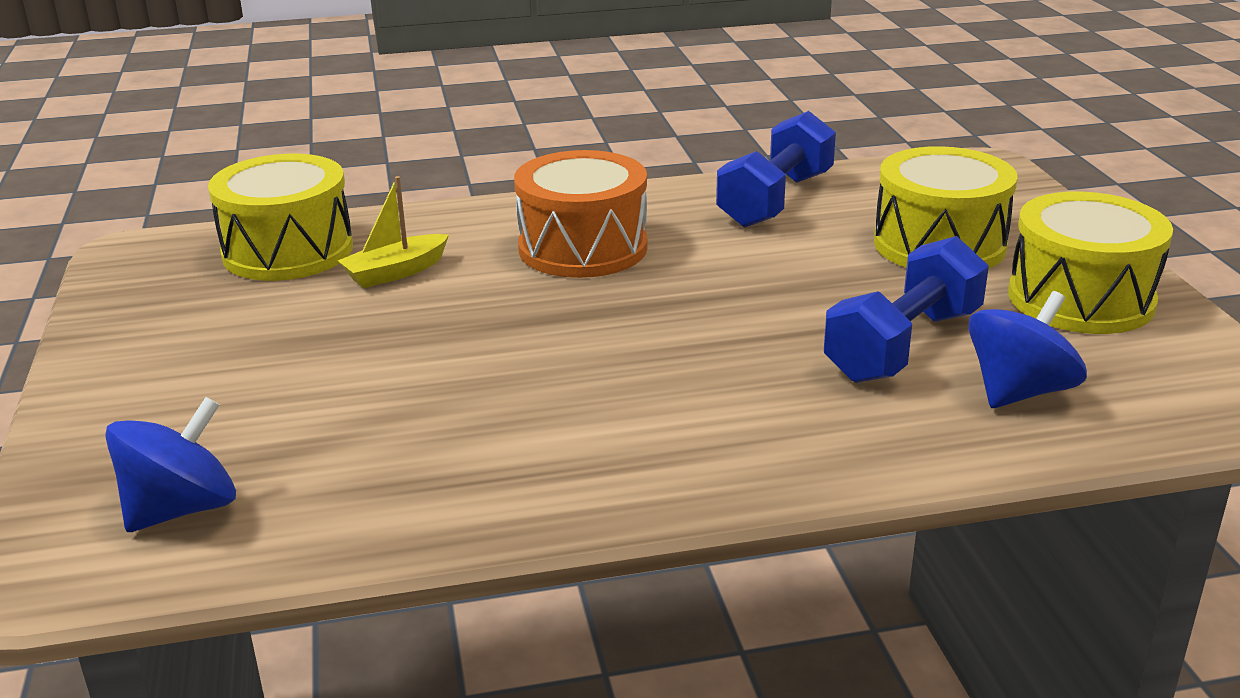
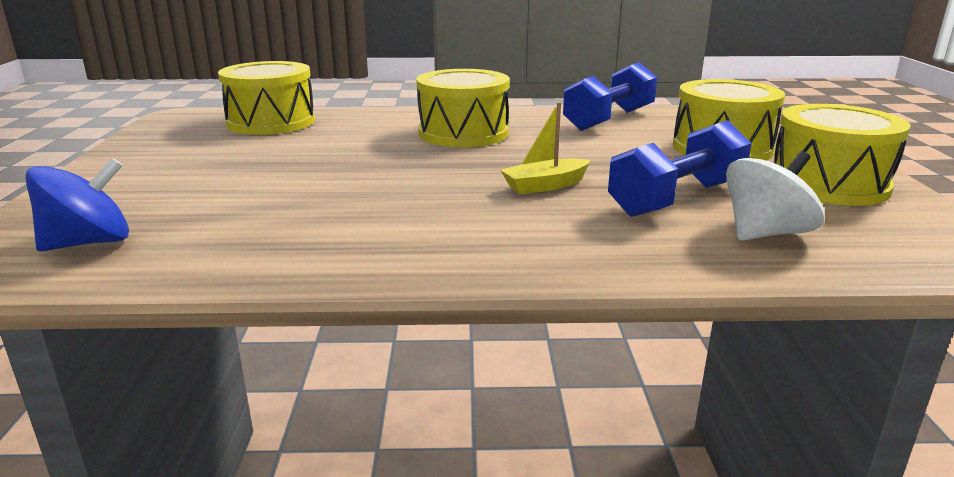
camera: 10 degrees right, 5 degrees down
yellow boat [338,176,449,288] -> yellow boat moved to [500,102,591,194]
orange drum [514,150,648,278] -> yellow drum [417,69,510,147]
blue spinning top [968,291,1087,408] -> white spinning top [726,151,824,241]

